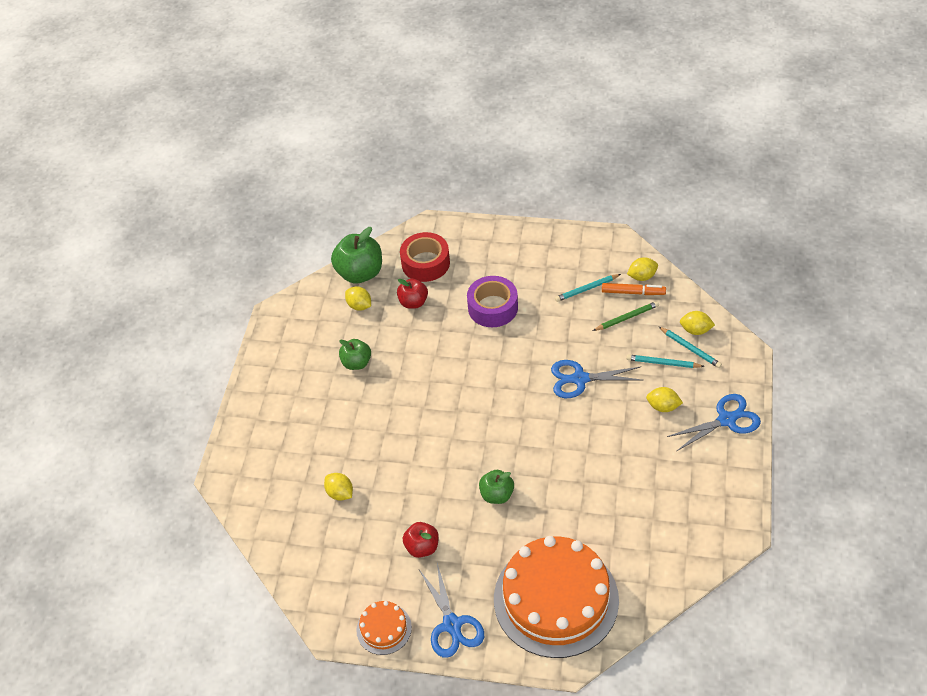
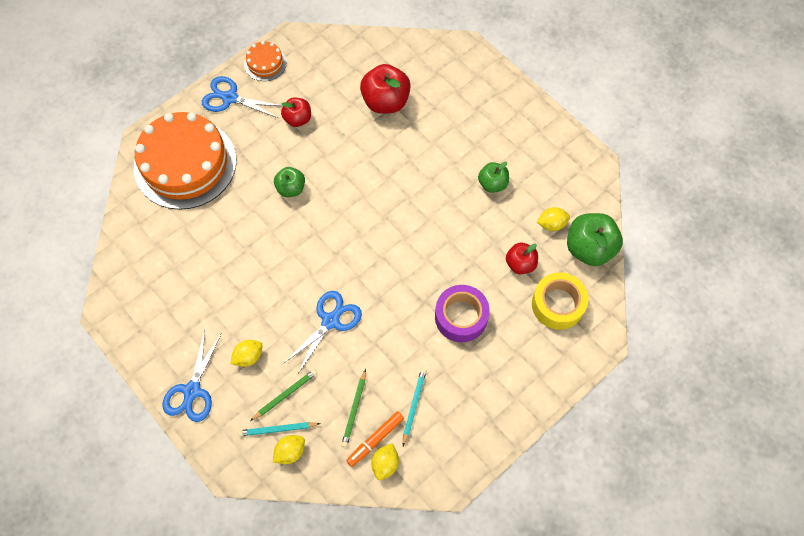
camera: 125 degrees right, 15 degrees up
yellow lemon [324,473,353,501] -> red apple [360,64,411,114]
red tape [400,232,450,282] -> yellow tape [532,272,589,330]
turquoise pencil [626,354,705,368] -> green pencil [250,369,317,421]

